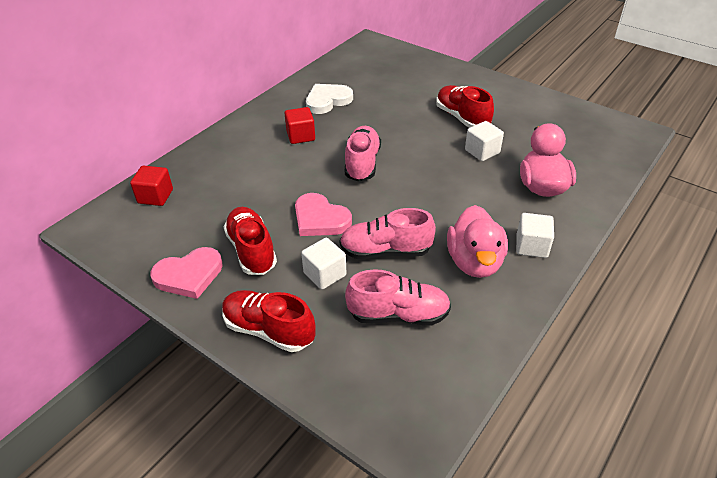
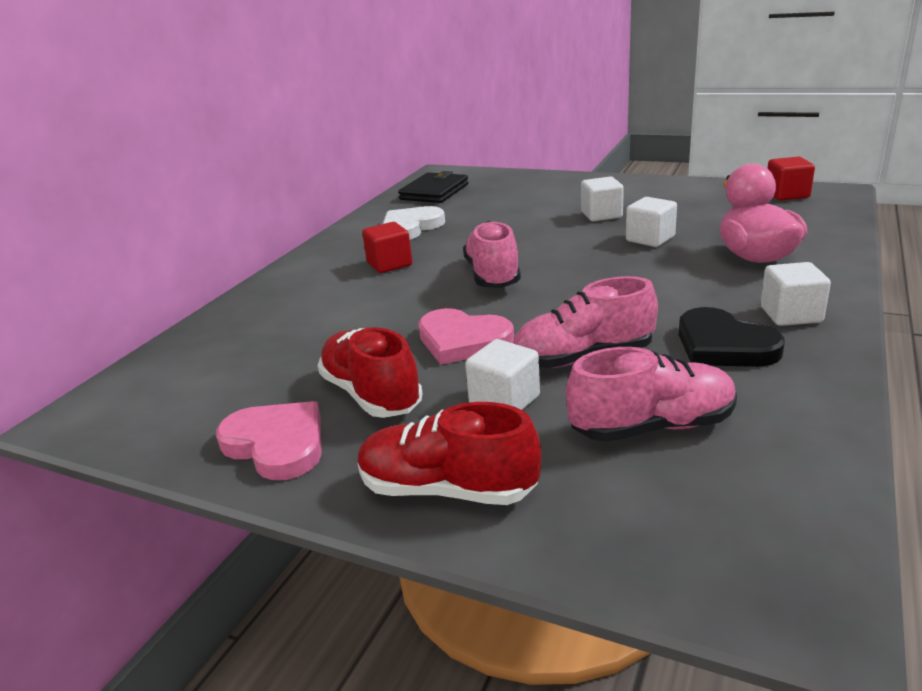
camera: 10 degrees left, 15 degrees down
red cube [130,166,173,206] -> red cube moved to [767,157,815,200]
pink heart [151,247,223,299] -> pink heart turned 105 degrees counterclockwise [216,401,322,480]
red shoe [436,85,494,128] -> white cube [581,176,624,222]
pink duck [447,205,508,278] -> black heart [679,307,785,367]
none -> black wallet [398,171,469,203]

